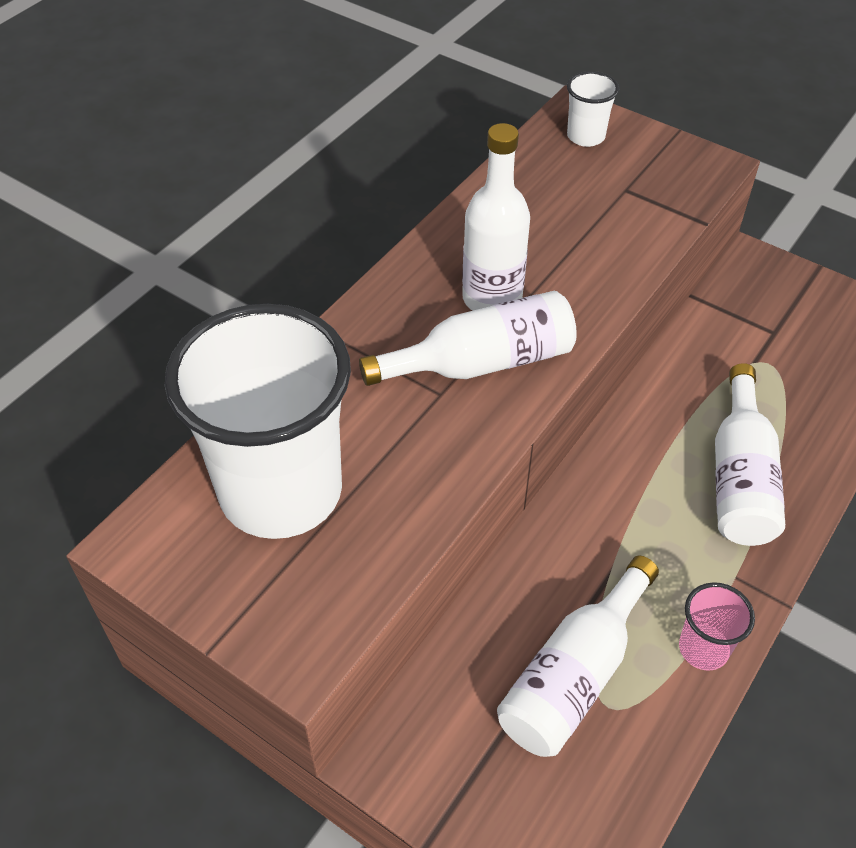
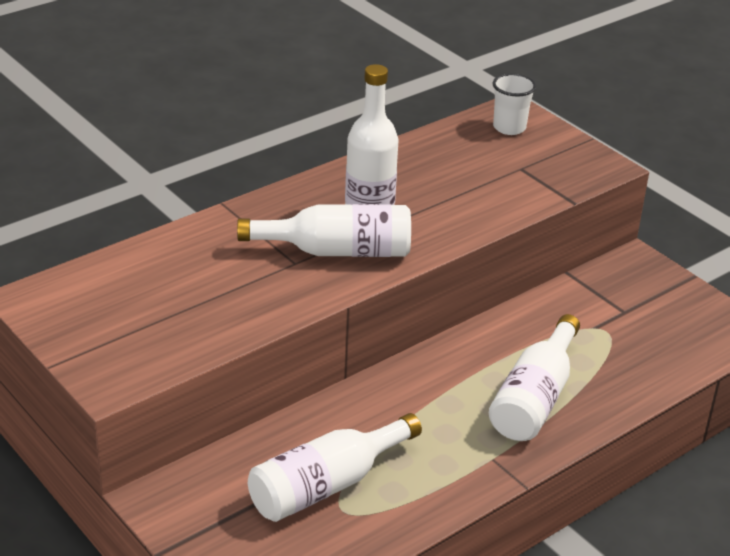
camera: 15 degrees right, 15 degrees down
white cup [165,304,351,539] -> none
pink cup [679,582,755,671] -> none

